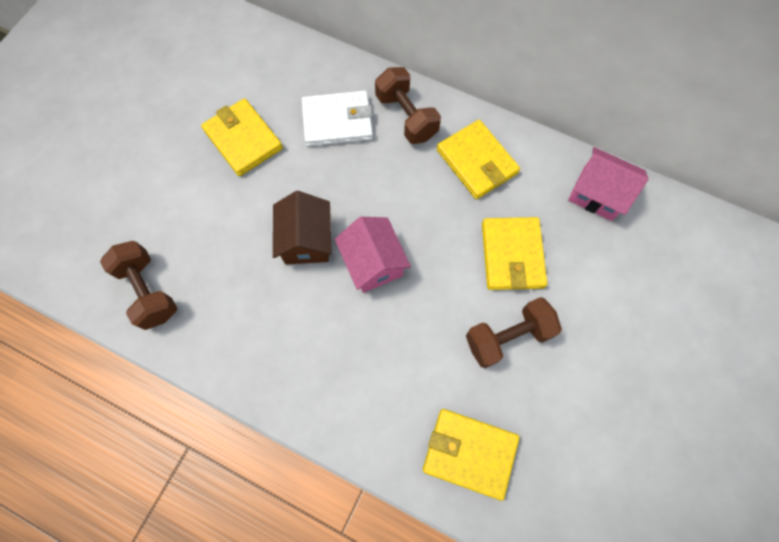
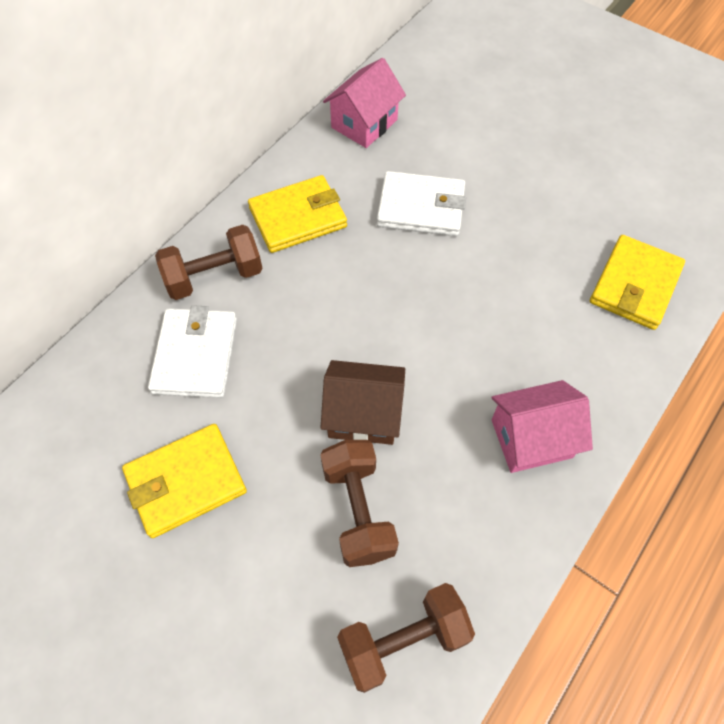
camera: 80 degrees left, 10 degrees down
pink house [335,217,411,293] -> pink house moved to [491,380,593,473]
brown dumbbell [466,297,562,368] -> brown dumbbell moved to [320,440,399,567]
yellow wallet [482,217,547,290] -> white wallet [377,171,466,236]

